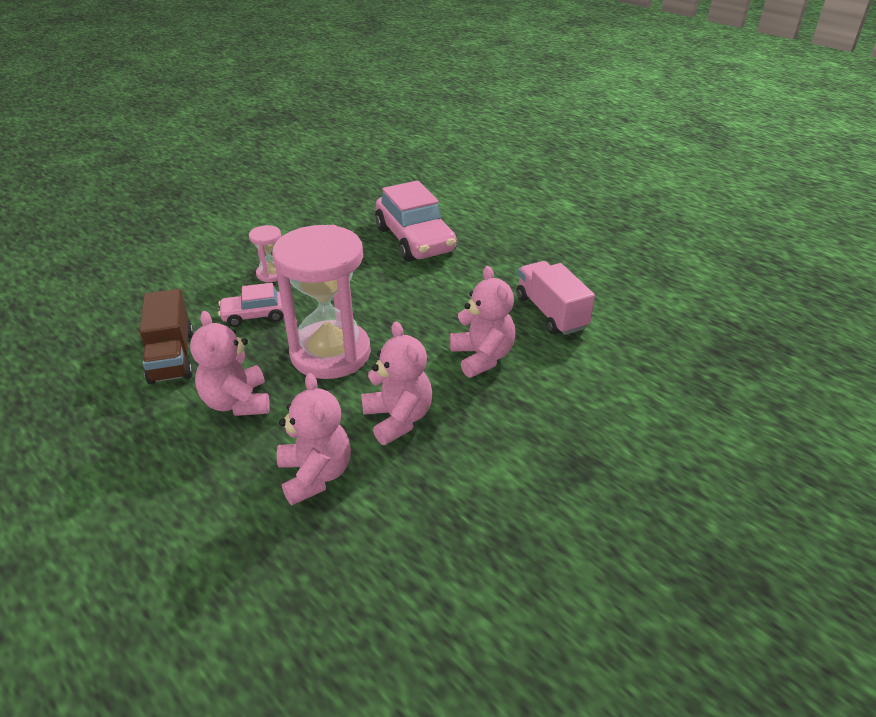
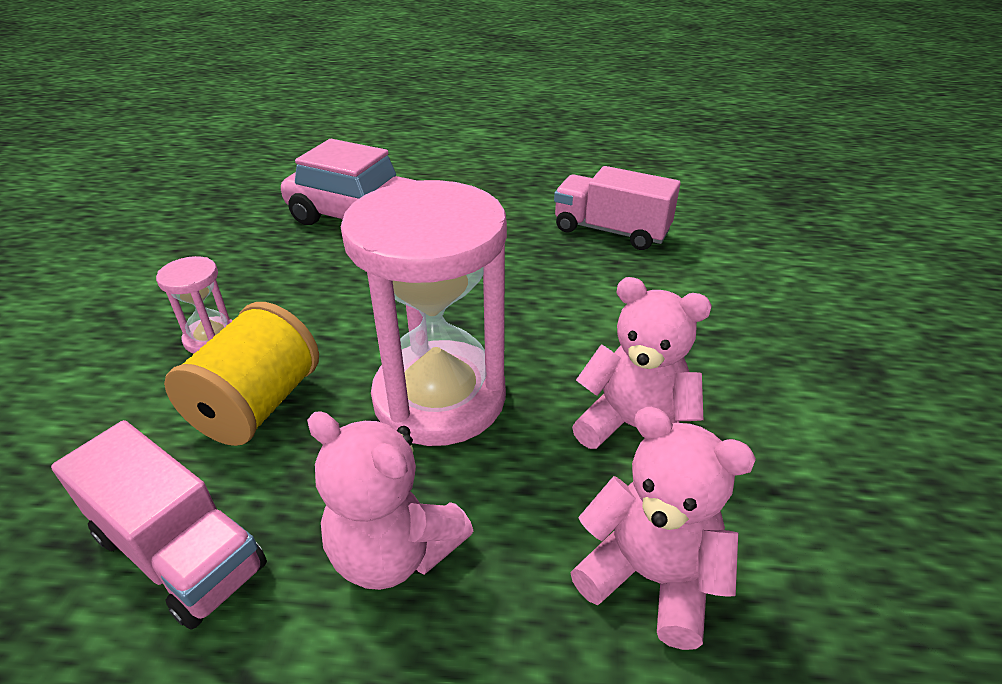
camera: 40 degrees left, 0 degrees up
brown truck [140,289,194,384] -> pink truck [51,420,267,630]
pink car [218,283,283,327] -> yellow spool [164,302,319,446]
pink teddy bear [450,266,515,378] -> none

